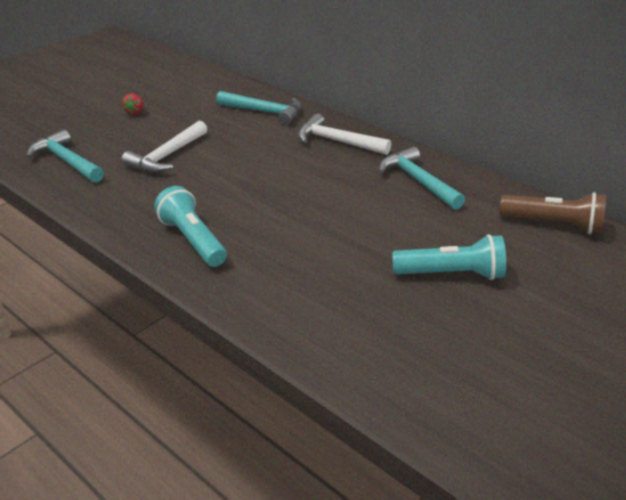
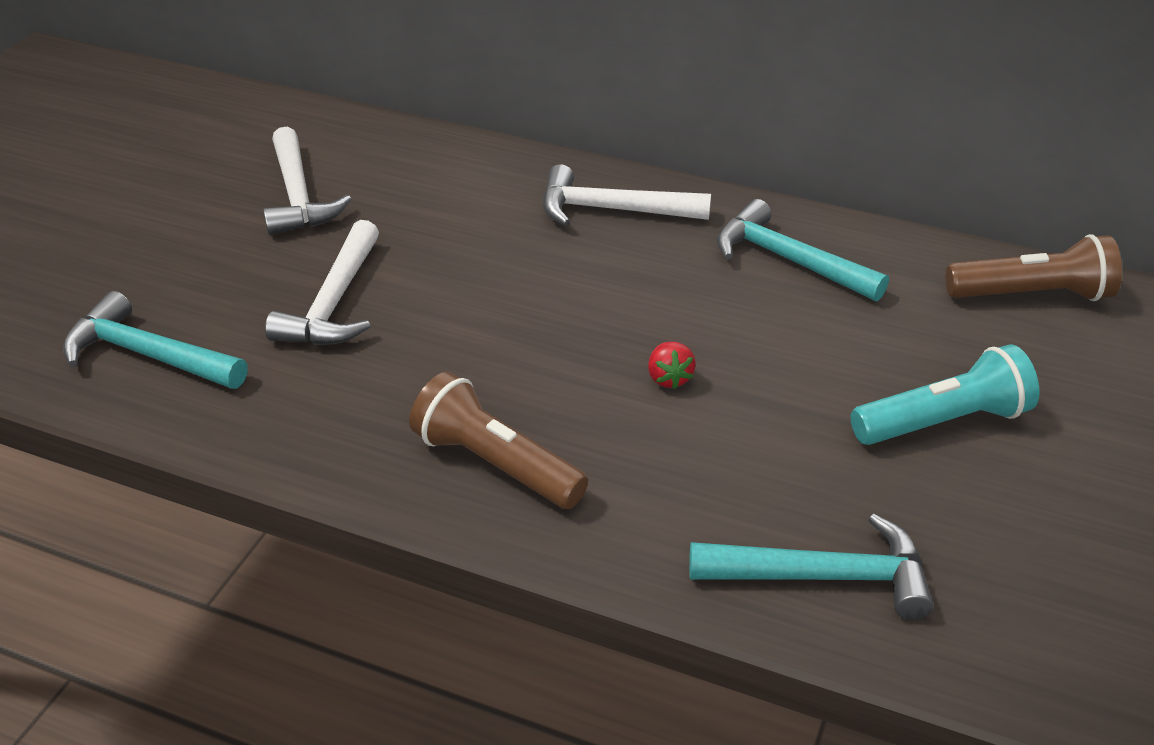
camera: 20 degrees left, 5 degrees up
red strawberry [122,93,143,115] -> red strawberry moved to [648,342,696,389]
turquoise flashlight [154,186,227,267] -> brown flashlight [409,372,588,509]
turquoise hammer [216,91,302,125] -> turquoise hammer moved to [689,514,934,620]
none -> white hammer [263,127,351,235]

